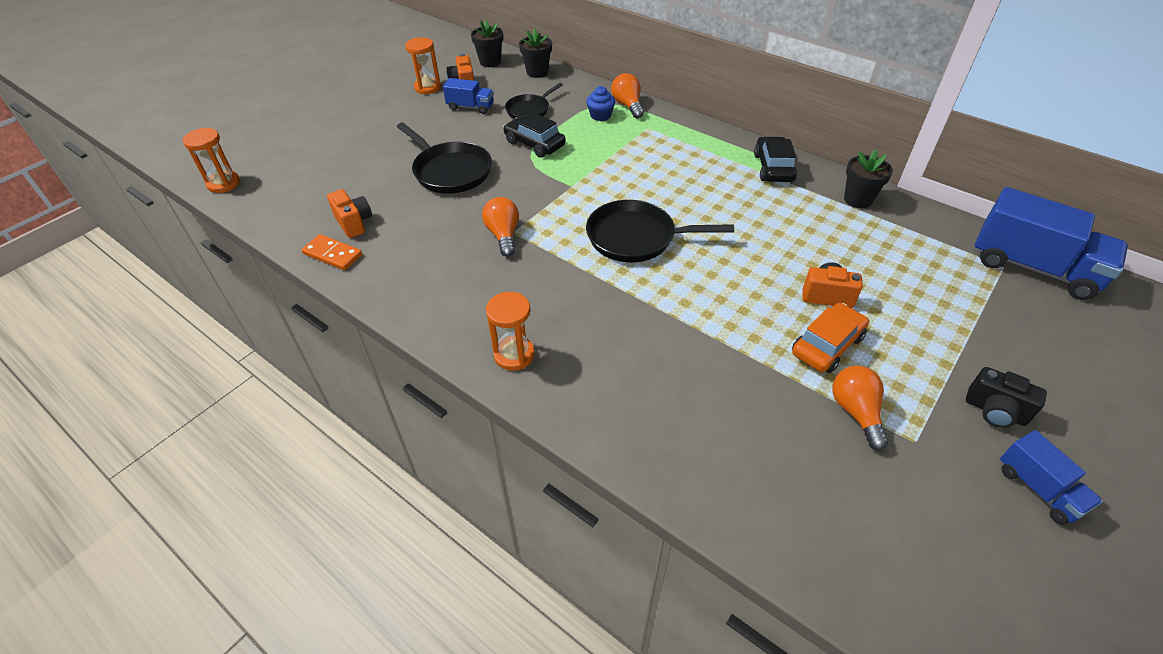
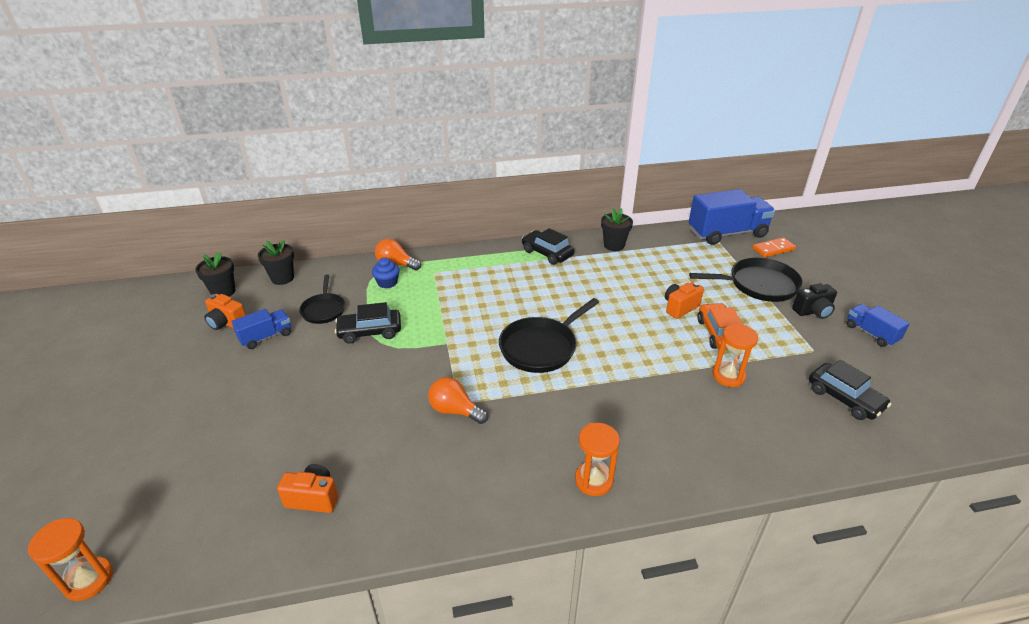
camera: 50 degrees left, 10 degrees down
orange domino [301,234,362,270] -> orange domino moved to [752,237,796,257]
black pan [397,122,492,194] -> black pan moved to [689,258,803,302]
orange hourglass [405,37,441,94] -> orange hourglass moved to [712,324,758,387]
orange light bulb [832,366,889,450] -> none
blue truck [1000,430,1103,525] -> blue truck turned 135 degrees counterclockwise [846,304,910,347]
none -> black car [809,360,891,420]

